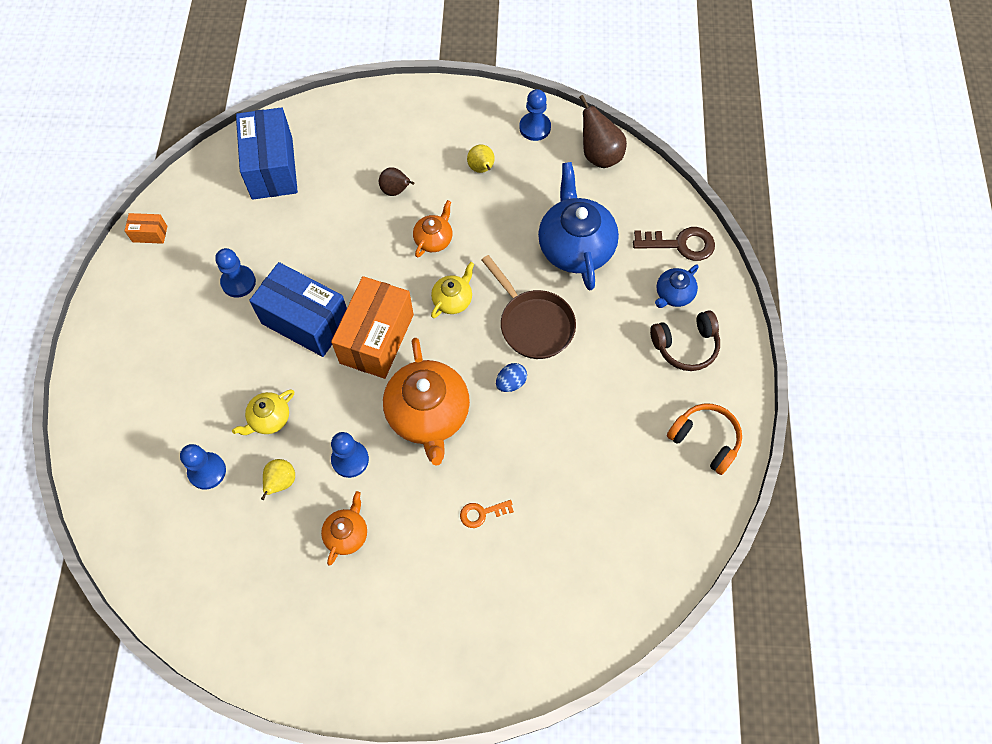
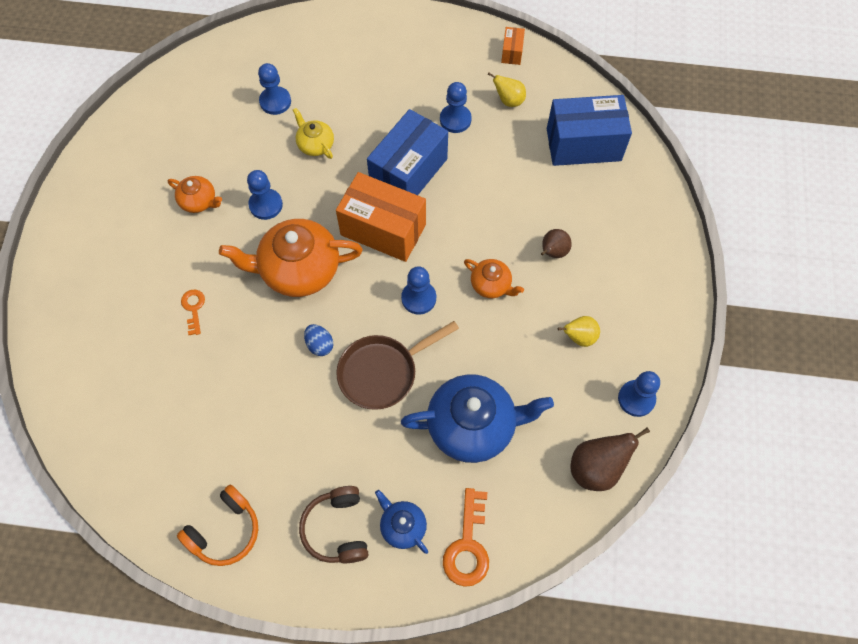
camera: 95 degrees right, 0 degrees up
yellow pear [261,459,295,500] -> yellow pear moved to [488,73,526,107]
yellow teapot [431,262,474,318] -> blue pawn [401,266,436,314]
brown key [633,227,715,261] -> orange key [443,488,489,587]

